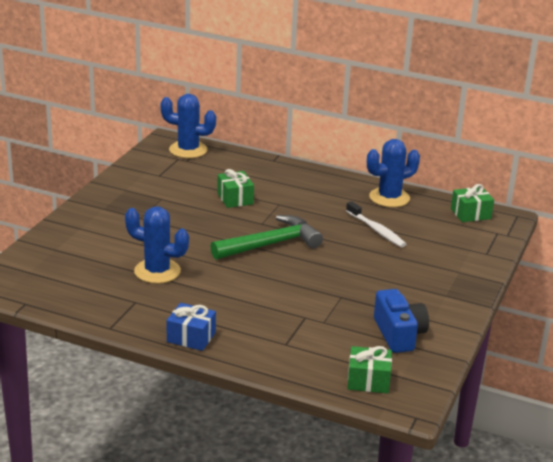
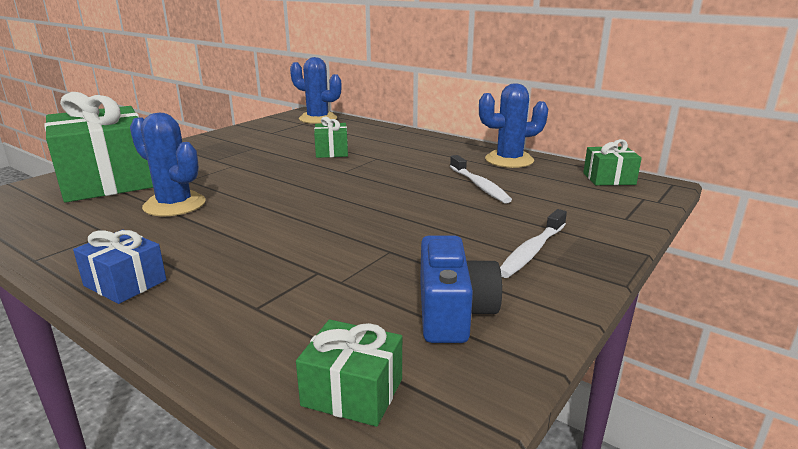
camera: 15 degrees right, 5 degrees down
green hammer [210,215,323,260] -> none
none -> green gift [44,92,153,202]
none -> white toothbrush [500,209,567,278]

